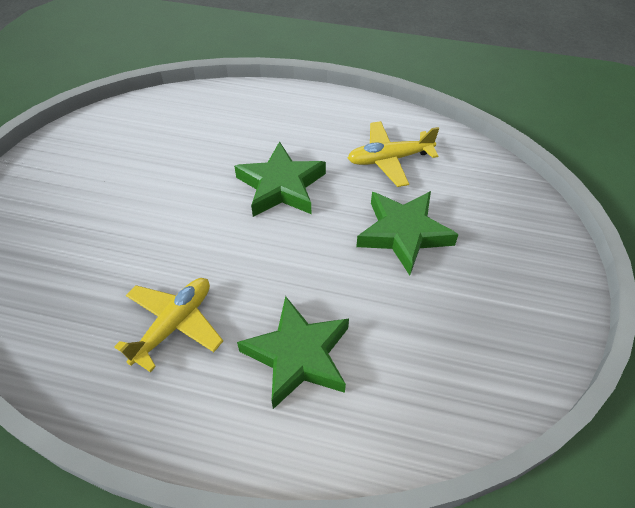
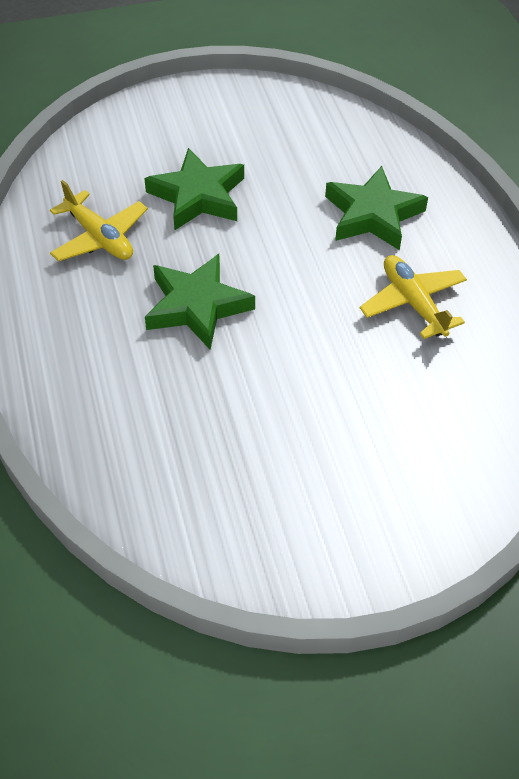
camera: 120 degrees left, 0 degrees up
yellow plane [114,278,223,372] -> yellow plane turned 60 degrees clockwise [360,255,467,339]

